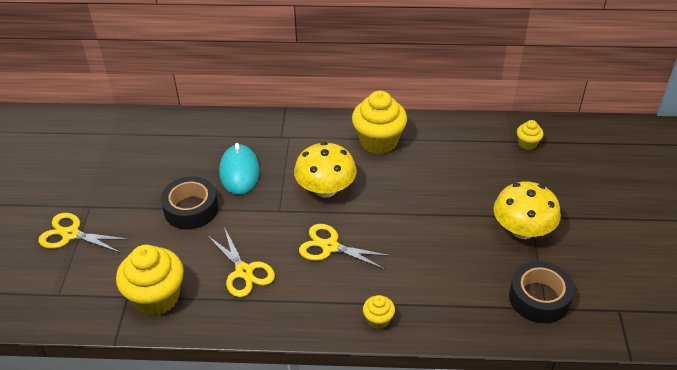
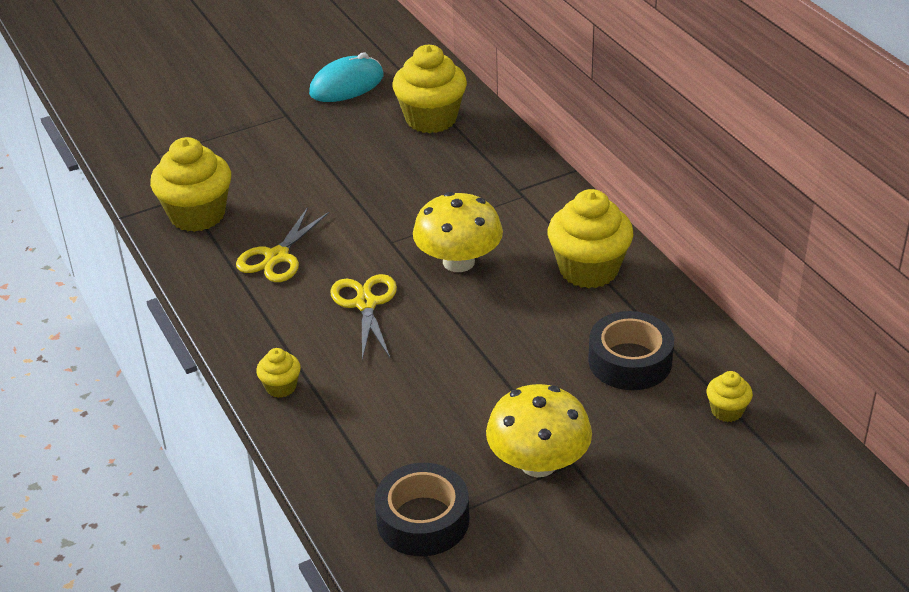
camera: 60 degrees right, 5 degrees down
yellow scissors [38,213,128,253] -> none
black tape [161,176,218,230] -> black tape moved to [588,311,674,390]
turquoise mouse [219,143,260,195] -> turquoise mouse moved to [309,52,384,102]
none -> yellow cupcake [393,45,467,133]

